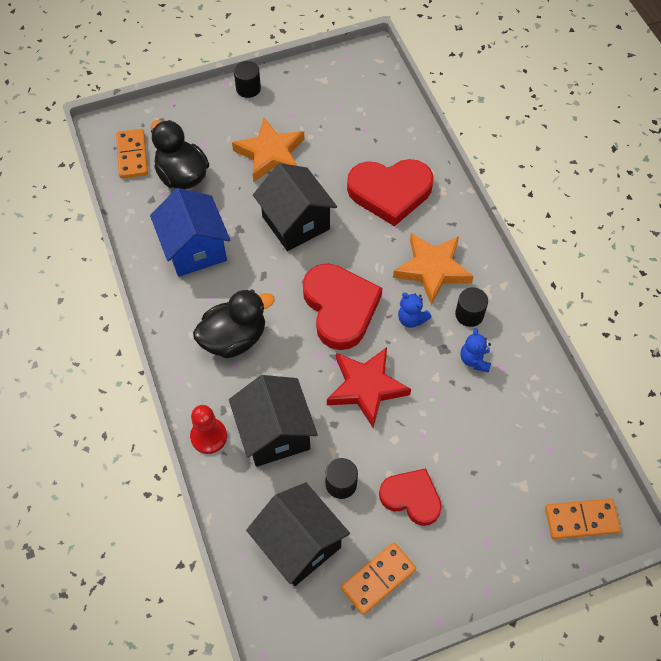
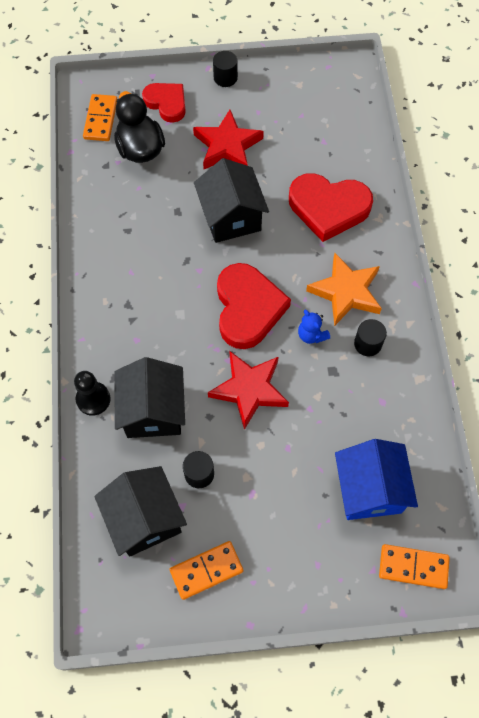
camera: 15 degrees right, 5 degrees up
blue house [150,188,230,277] -> blue house moved to [335,439,418,520]
red pawn [190,405,227,454] -> black pawn [74,371,111,416]
black duck [193,289,275,358] -> none
orange star [232,118,304,182] -> red star [193,110,264,169]
red heart [379,468,442,526] -> red heart moved to [142,83,186,123]
blue teddy bear [461,328,491,373] -> none

